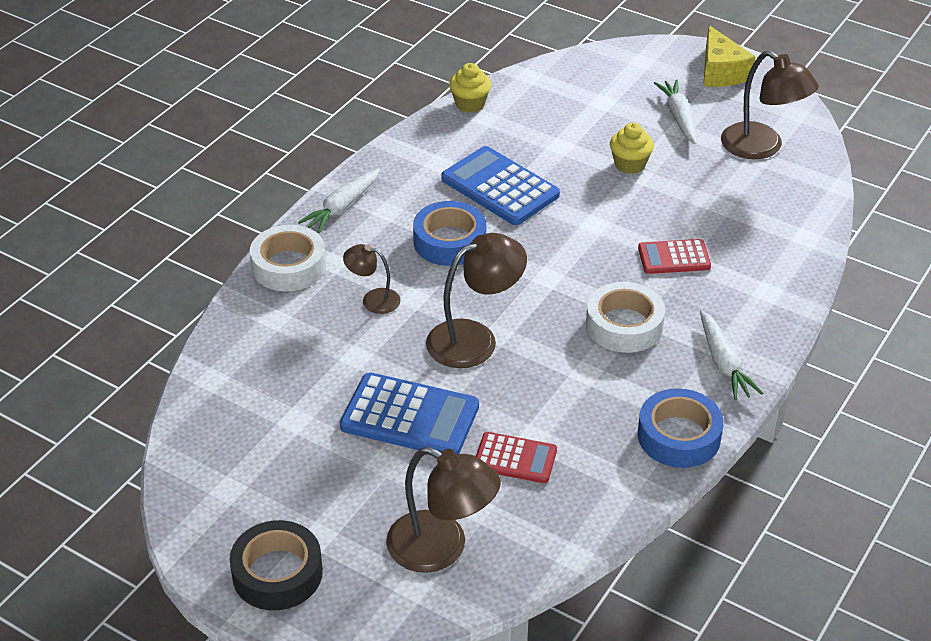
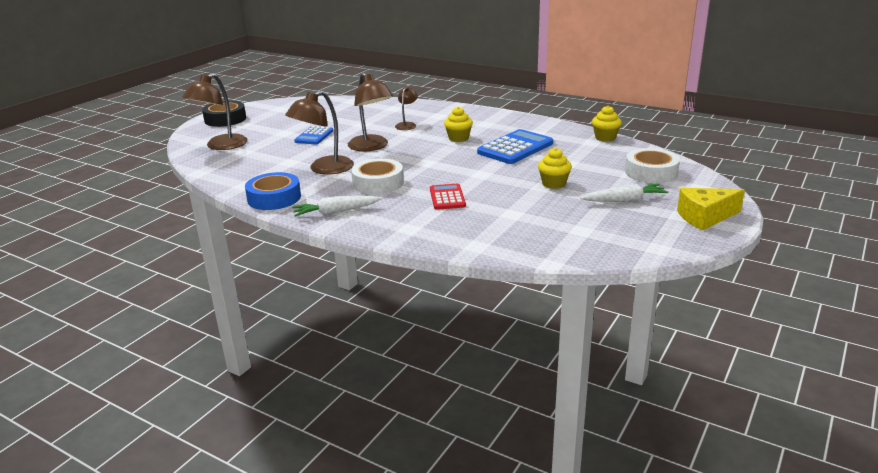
camera: 90 degrees right, 15 degrees down
white tape [250,225,326,291] -> white tape moved to [625,148,680,183]
white carrot [298,168,381,233] -> none
blue calculator [340,372,479,455] -> blue calculator [294,126,333,144], size x0.60
blue tape [413,201,486,266] -> yellow cupcake [444,107,473,142]
red calculator [476,432,557,483] -> none
brown lamp [721,51,819,159] -> brown lamp moved to [285,91,354,175]

